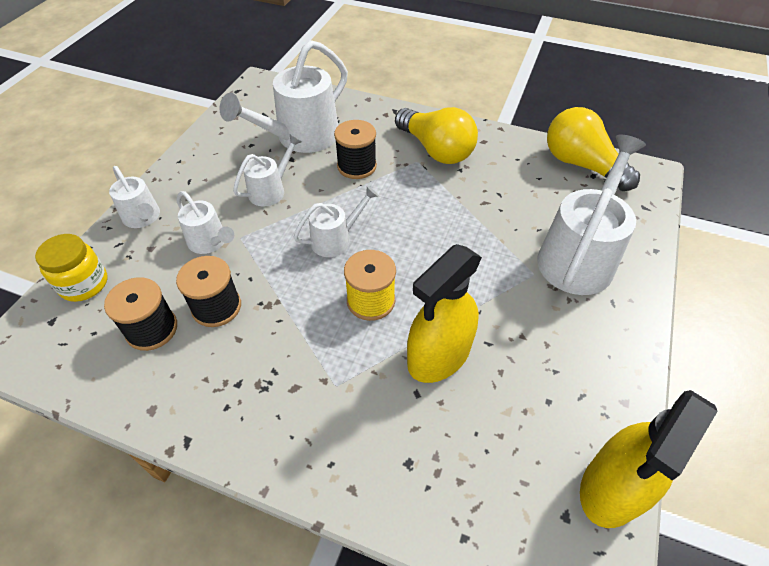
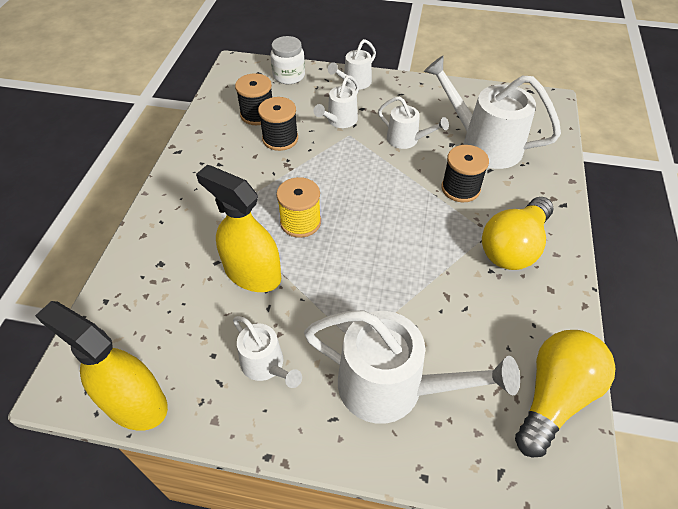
camera: 80 degrees right, 0 degrees up
yellow jar [35,234,107,302] -> white jar [271,36,305,84]
white watering can [294,186,379,257] -> white watering can moved to [233,316,302,388]

